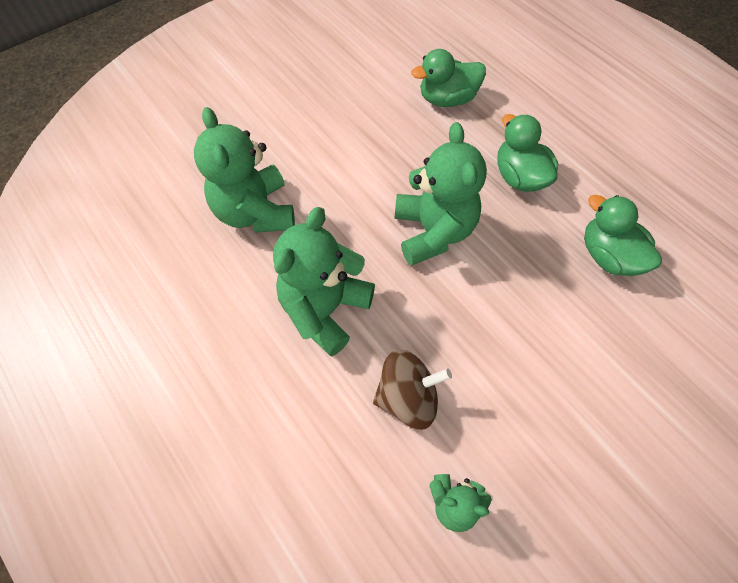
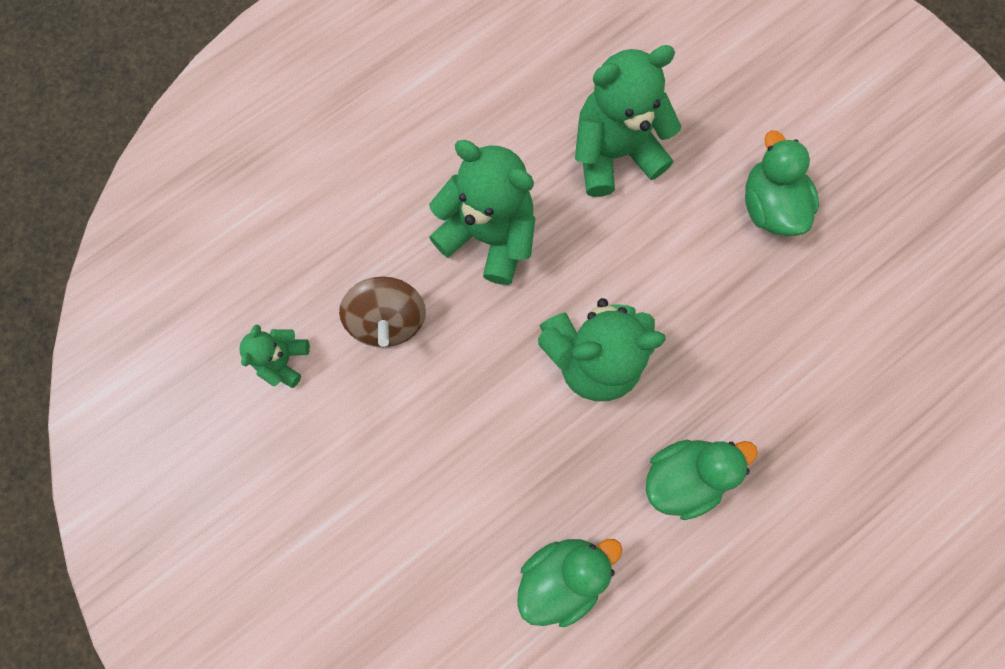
camera: 90 degrees right, 15 degrees up
green duck [411,49,486,107] -> green duck moved to [745,130,819,236]

